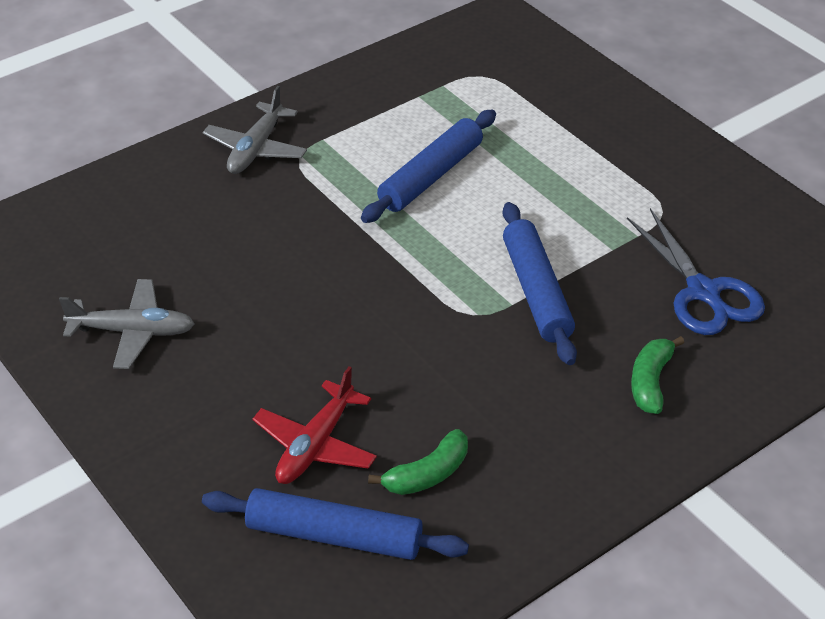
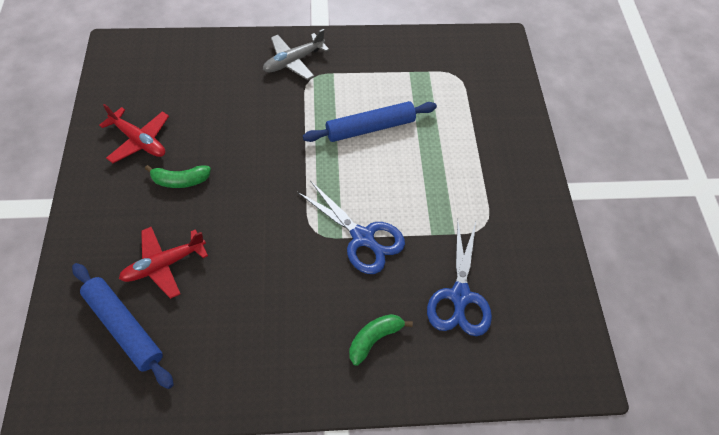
camera: 30 degrees right, 15 degrees up
grey plane [59,279,195,369] -> red plane [99,104,169,163]
green banana [368,429,468,495] -> green banana moved to [145,165,211,188]
blue rolling pin [503,202,577,365] -> blue scissors [297,180,405,274]

